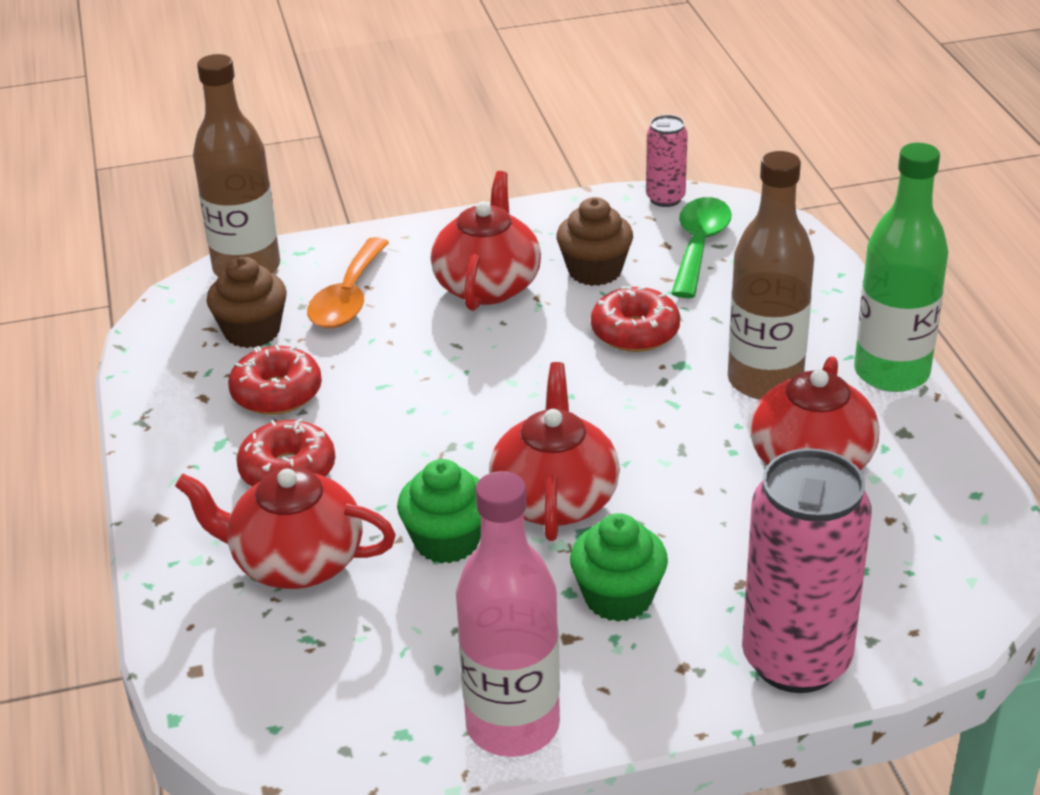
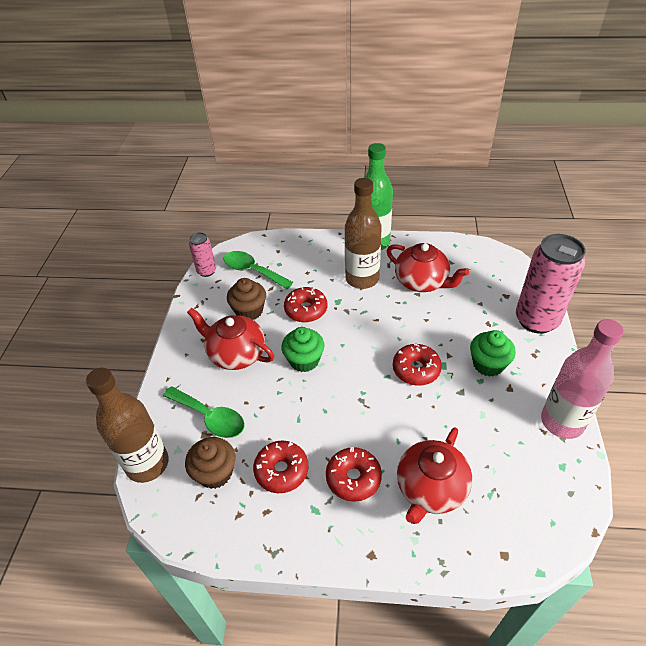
camera: 70 degrees left, 10 degrees up
orange spoon [307,237,389,328] -> green spoon [163,386,245,438]
green cupcake [397,459,481,563] -> green cupcake moved to [281,327,325,372]
red teapot [489,362,620,541] -> red donut [393,344,442,386]

